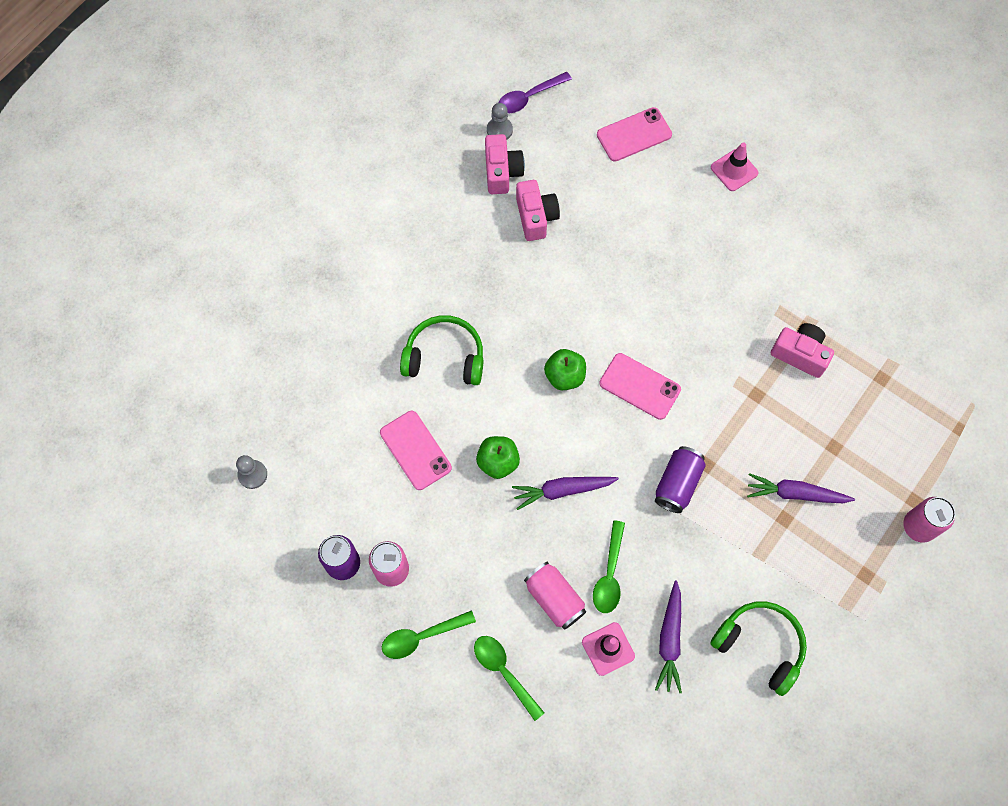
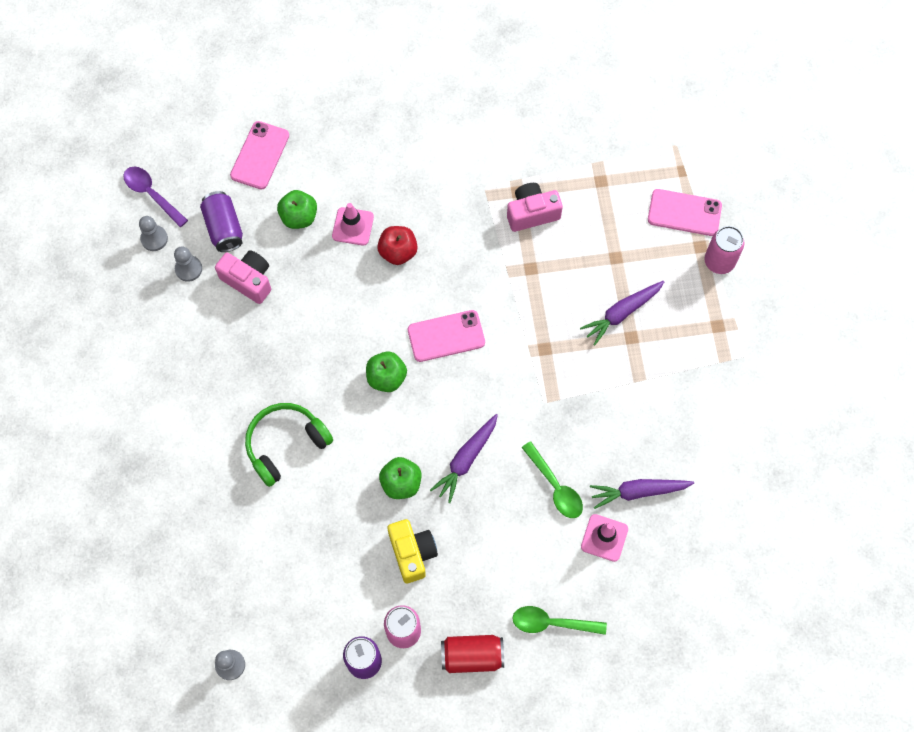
camera: 45 degrees left, 0 degrees up
pink phone [380,411,452,490] -> pink phone moved to [648,189,722,236]
green spoon [382,610,476,659] -> red can [441,635,504,673]
pink camera [485,134,525,194] -> grey pawn [174,246,202,282]
purple spoon [498,72,572,113] -> purple spoon turned 120 degrees clockwise [123,167,188,227]
pink can [524,562,586,630] -> none
purple can [655,446,706,513] -> purple can moved to [200,191,243,252]
purple carrot [655,581,682,693] -> purple carrot turned 120 degrees clockwise [590,479,694,509]
green headphones [710,602,807,696] -> none
pink traffic cone [711,143,759,191] -> pink traffic cone moved to [332,203,374,246]
none -> green apple [277,190,317,229]
none -> red apple [377,226,418,265]
none -> yellow camera [387,519,438,583]

